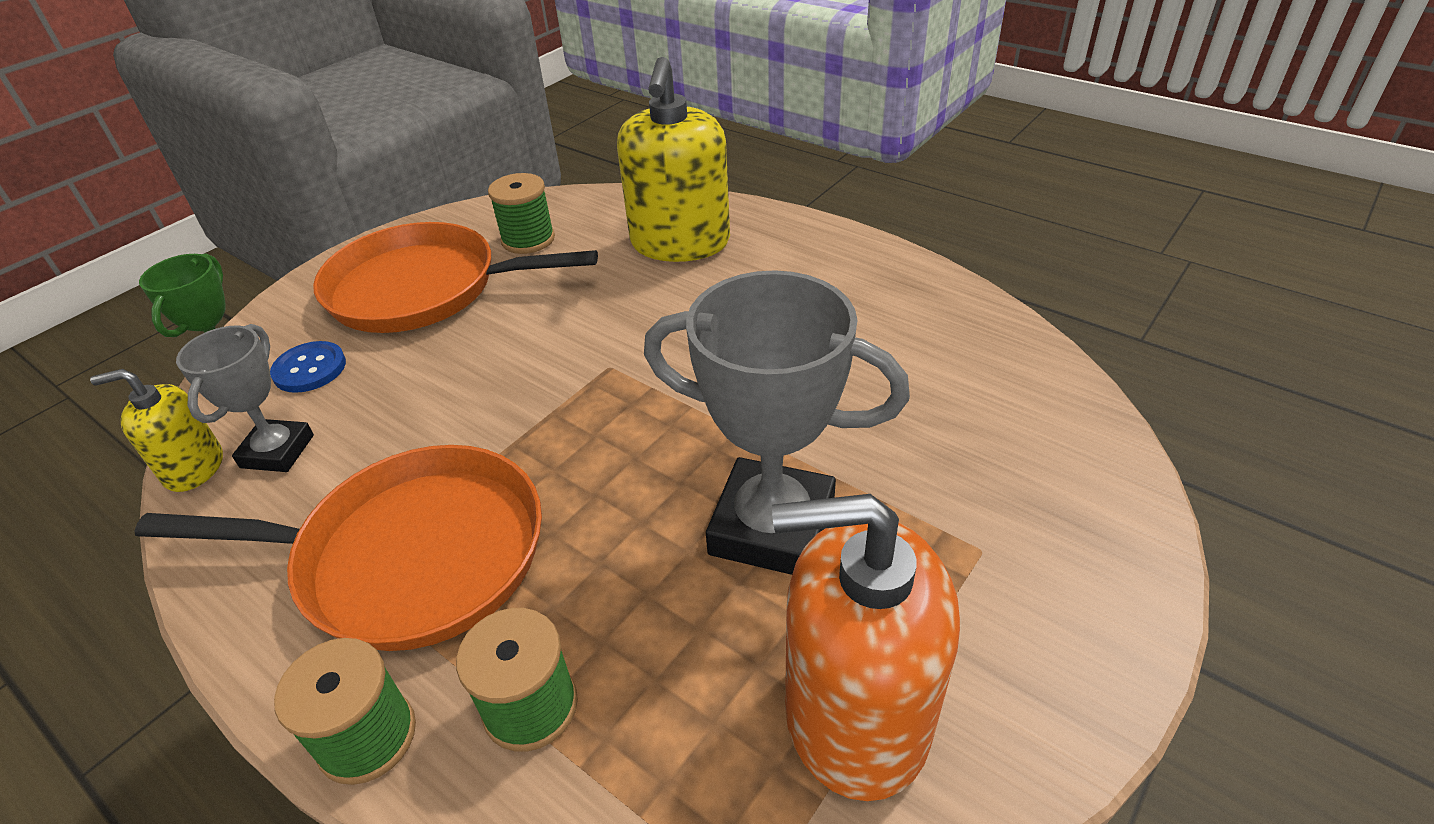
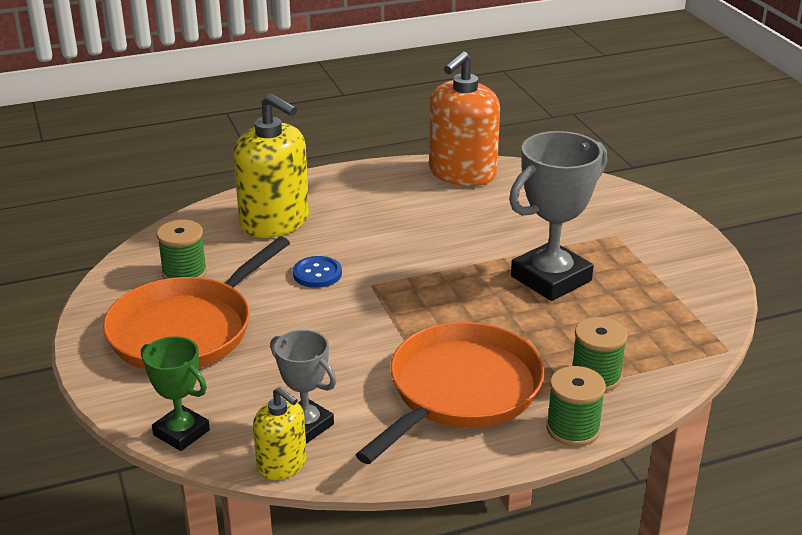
camera: 60 degrees left, 10 degrees down
yellow soap dispenser [90,369,223,492] -> yellow soap dispenser turned 75 degrees counterclockwise [253,387,307,480]
blue button [270,341,346,393] -> blue button moved to [293,256,342,288]
orange soap dispenser [772,494,960,801] -> orange soap dispenser moved to [429,51,500,186]

